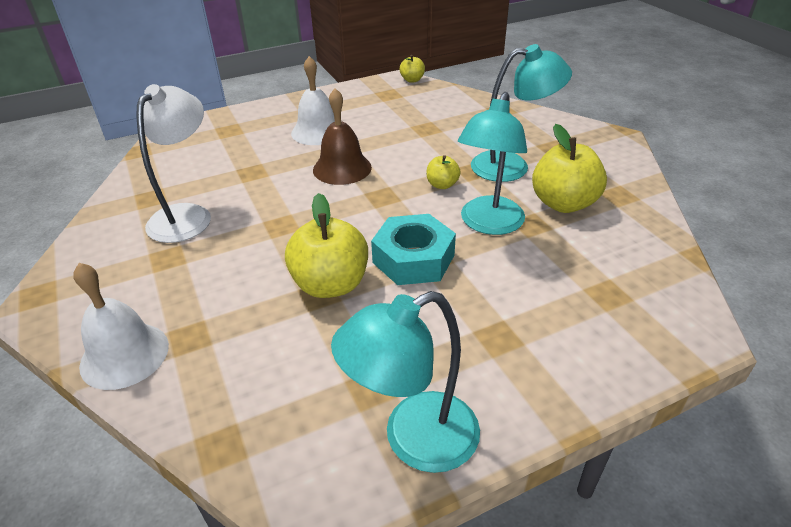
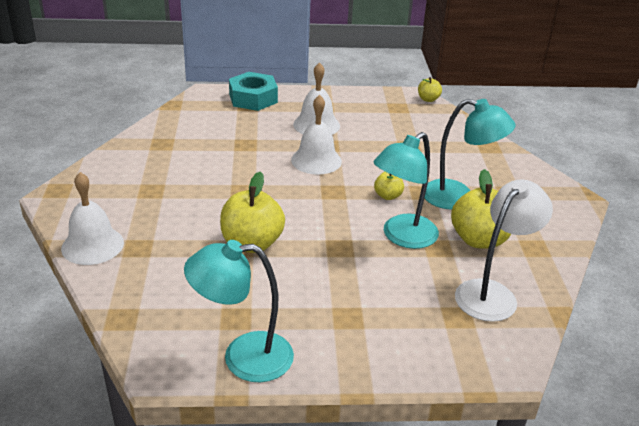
camera: 20 degrees right, 5 degrees down
white lamp [137,84,211,243] -> white lamp moved to [455,179,553,322]
brown bell [313,88,372,185] -> white bell [291,95,342,175]
turquoise nut [371,214,456,285] -> turquoise nut moved to [229,72,278,111]

